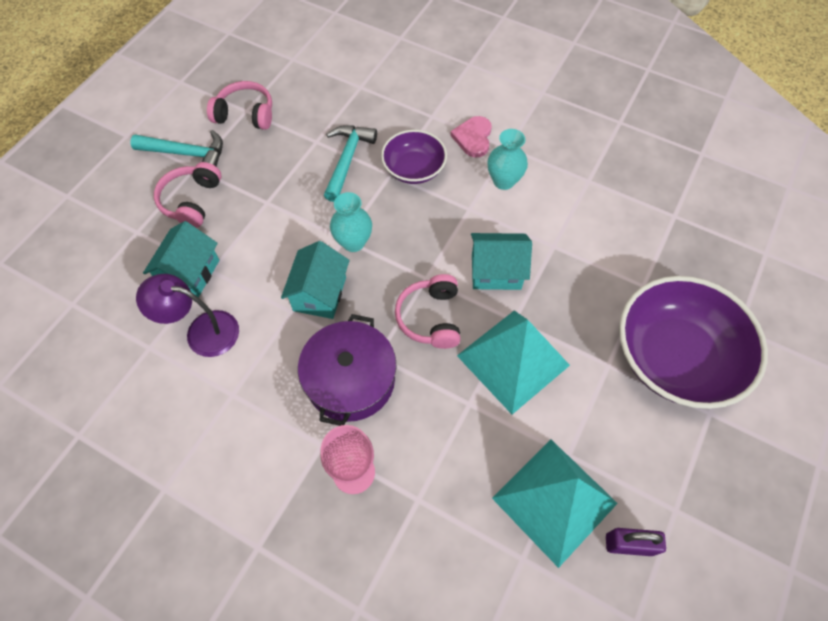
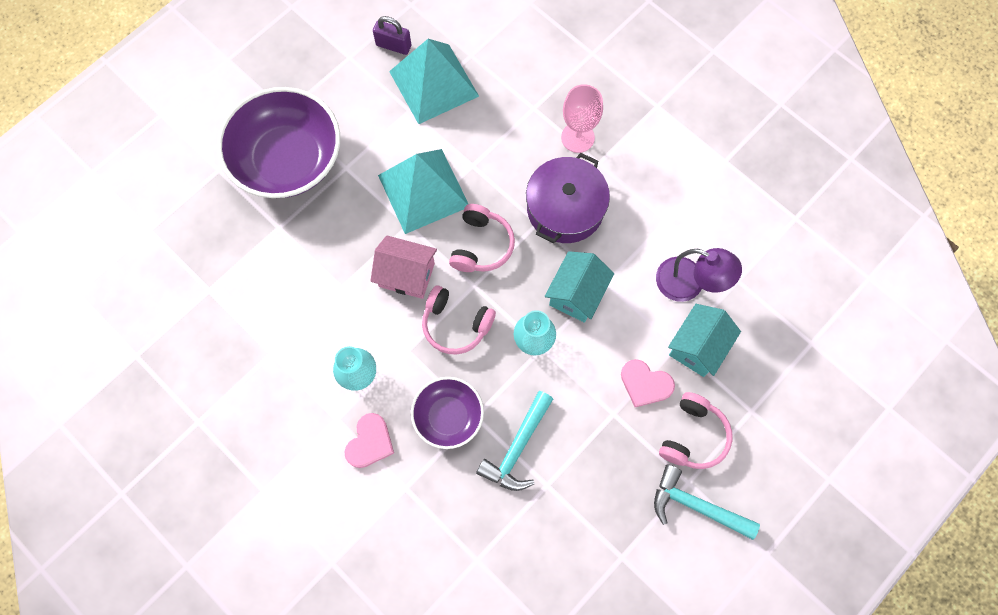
camera: 165 degrees left, 10 degrees up
pink headphones [207,81,272,130] -> pink headphones moved to [422,286,496,354]
turquoise house [471,233,532,290] -> pink house [371,235,437,299]
none -> pink heart [621,359,675,407]

